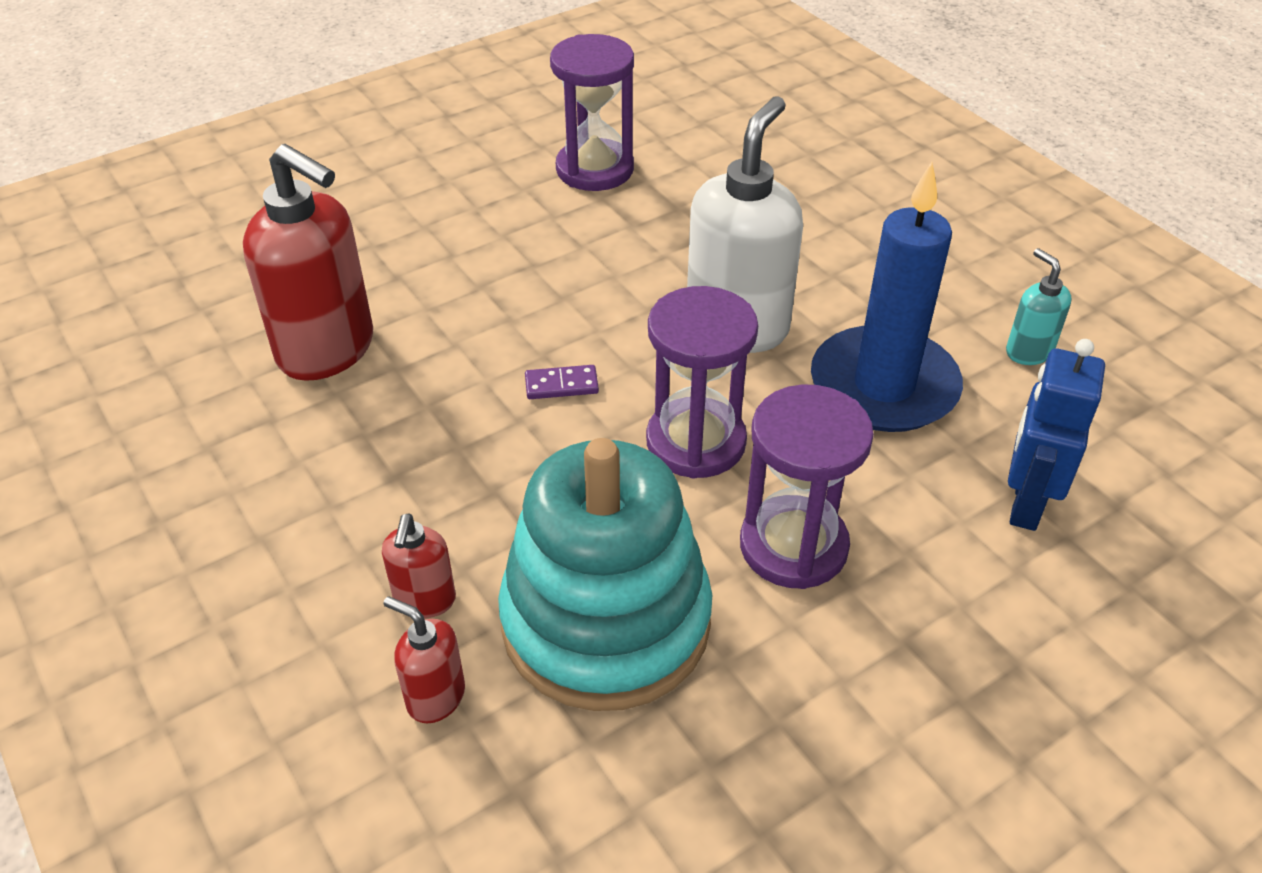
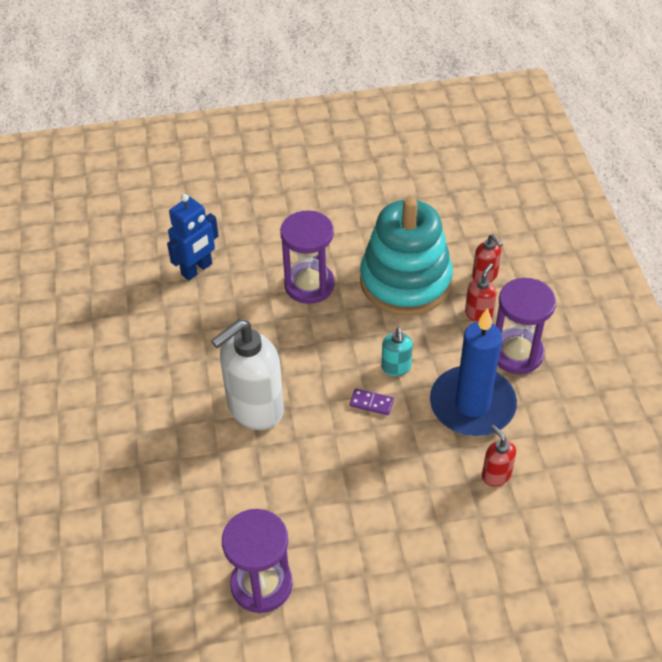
camera: 155 degrees left, 5 degrees up
red soap dispenser [243,144,373,381] -> red soap dispenser [482,425,516,486], size x0.48
purple hourglass [646,286,758,479] -> purple hourglass moved to [496,278,556,374]
blue candle [811,162,963,432] -> blue candle moved to [430,308,517,436]
turquoise soap dispenser [1006,248,1071,365] -> turquoise soap dispenser moved to [381,328,413,376]

